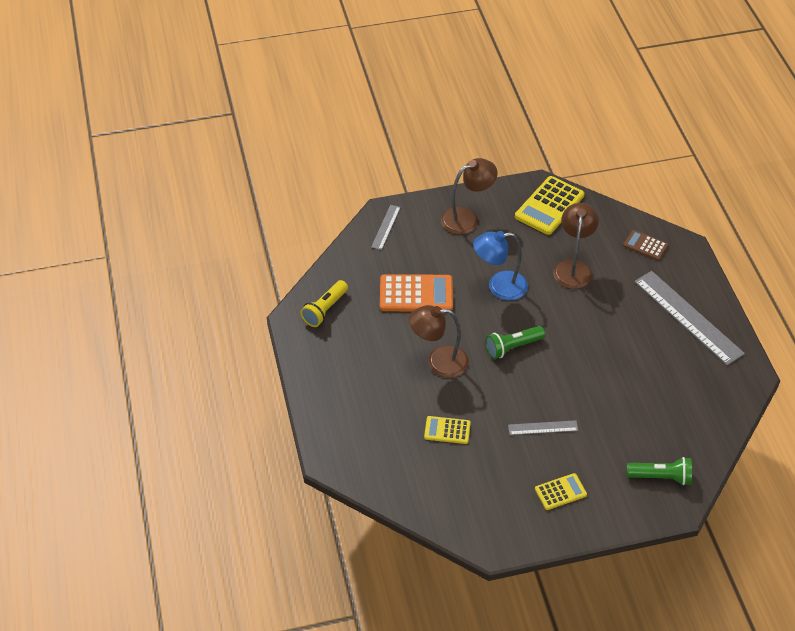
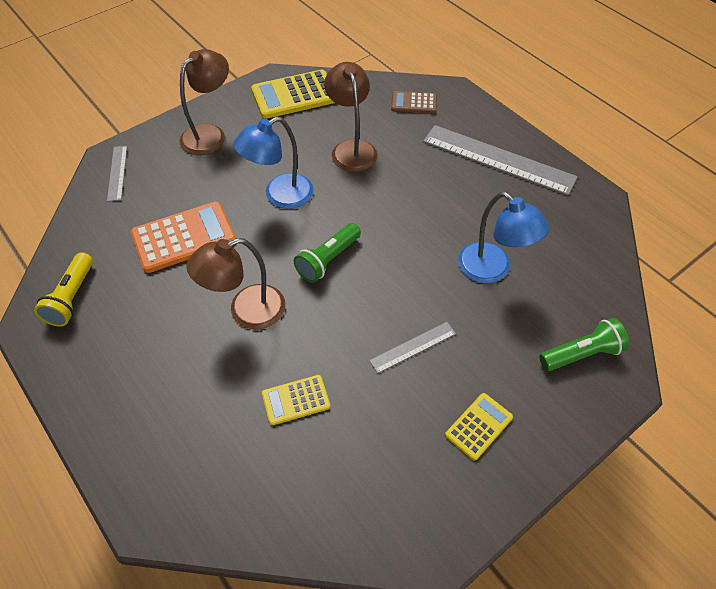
camera: 25 degrees left, 5 degrees up
yellow calculator [515,176,584,235] -> yellow calculator turned 60 degrees clockwise [251,70,335,119]
none -> blue lamp [458,192,549,283]

